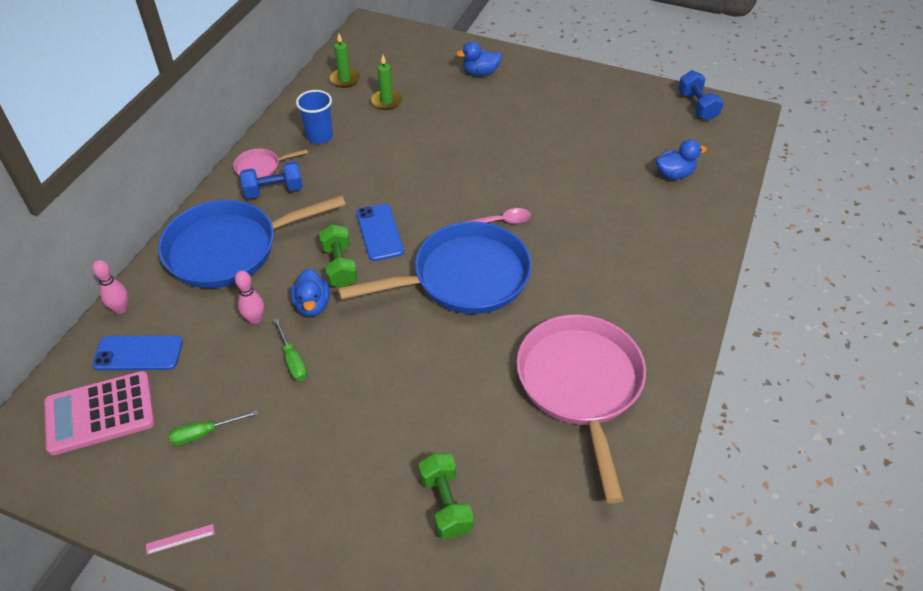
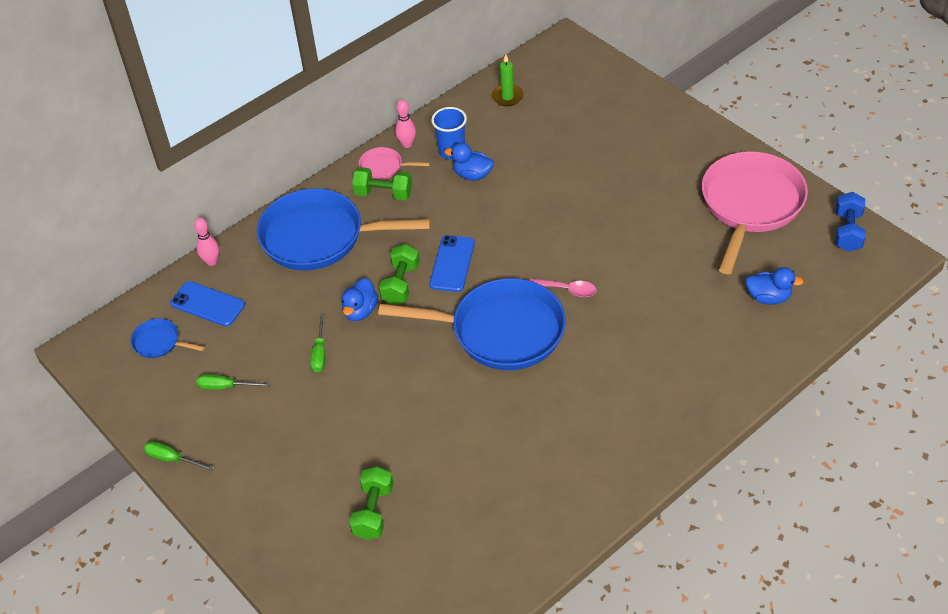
camera: 30 degrees right, 0 degrees up
pink calculator [44,371,155,455] -> blue pan [131,319,205,358]
pink ruler [146,524,215,555] -> green screwdriver [144,441,214,471]
pink bowling pin [235,271,264,324] -> pink bowling pin moved to [395,99,416,148]
blue dumbbell [240,161,303,199] -> green dumbbell [352,167,412,201]
green candle [371,55,402,110] -> none
blue duck [456,41,502,76] -> blue duck moved to [444,142,494,181]
pink pan [517,315,646,504] -> pink pan moved to [702,151,808,274]

